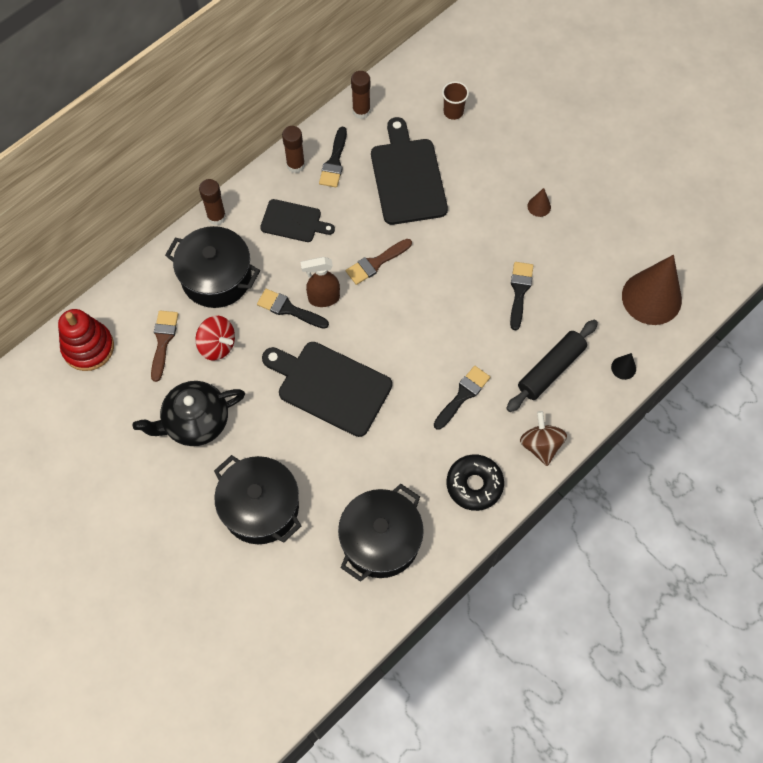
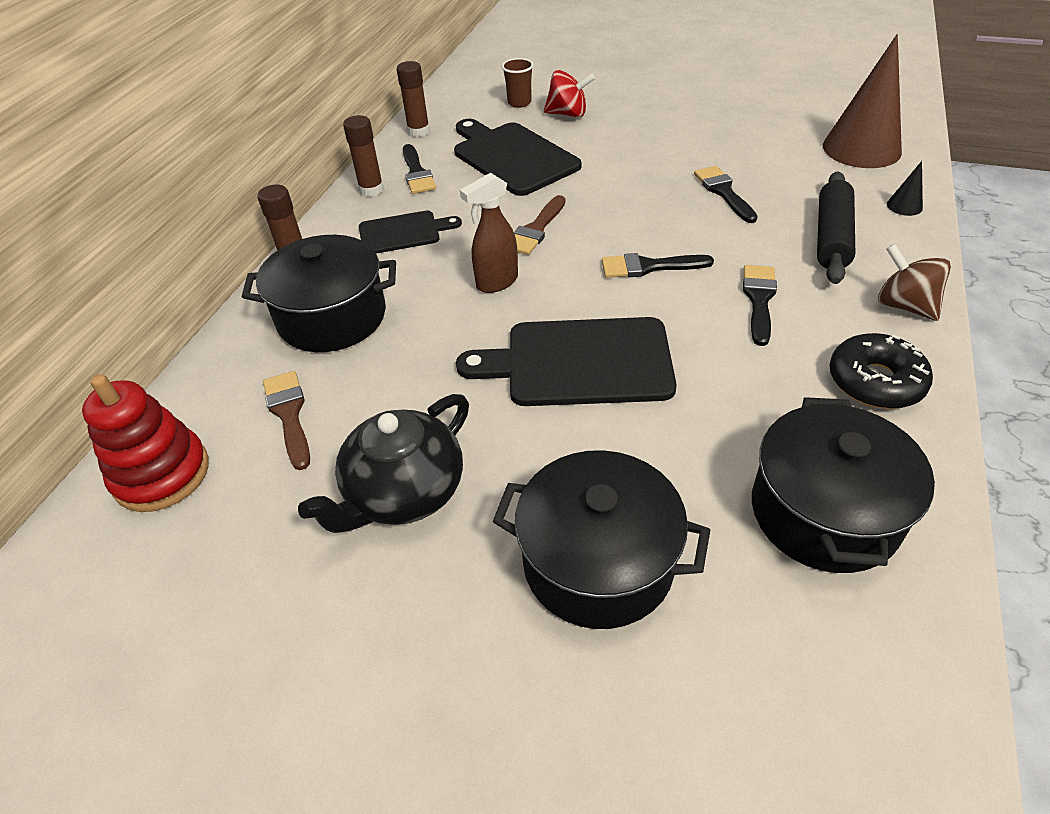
camera: 25 degrees left, 20 degrees down
red spinning top [196,316,235,361] -> red spinning top moved to [544,70,595,117]
black brush [257,289,329,329] -> black brush moved to [602,253,714,278]
brown cone [528,188,551,217] -> none

